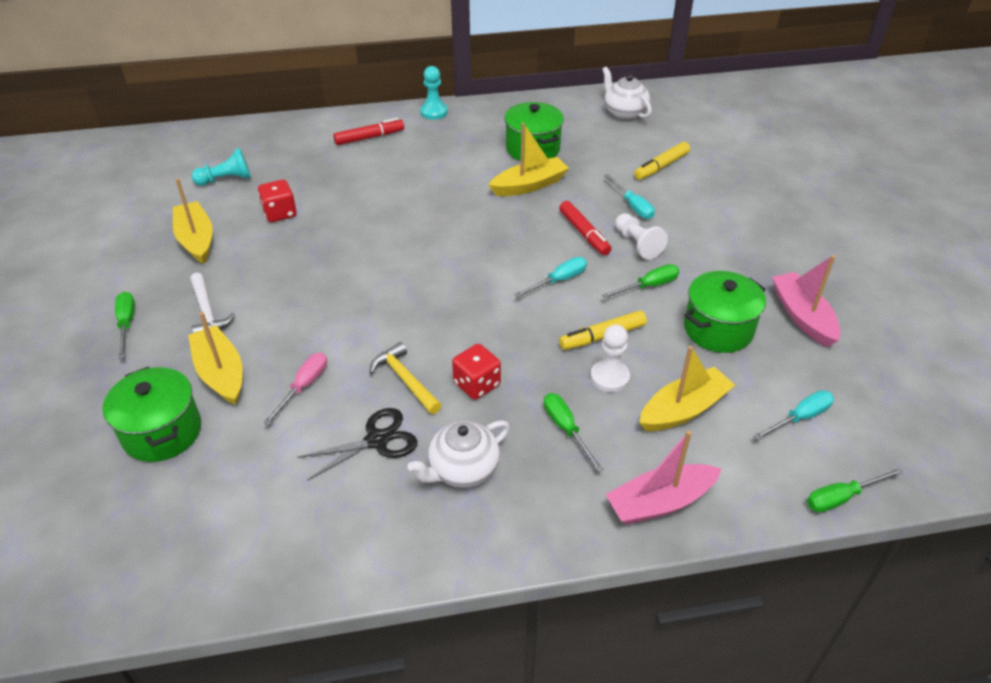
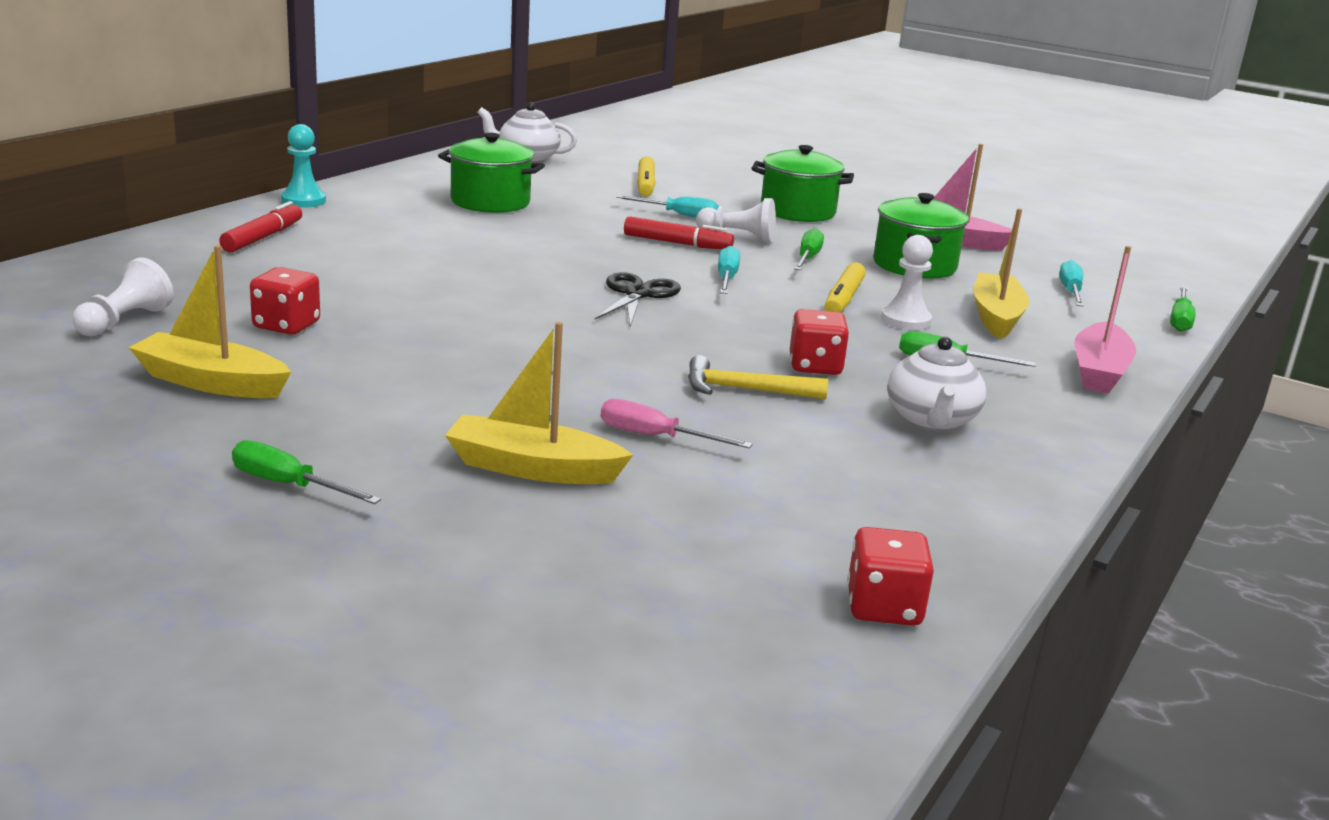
camera: 50 degrees left, 20 degrees down
green pot [103,367,201,462] -> green pot moved to [751,145,854,222]
white hammer [190,273,235,333] -> none
turquoise pawn [191,148,251,186] -> white pawn [72,257,174,336]
pink screwdriver [263,353,327,425] -> pink screwdriver turned 45 degrees counterclockwise [601,399,753,448]
black scissors [297,408,418,481] -> black scissors moved to [595,272,681,327]
yellow boat [489,123,569,196] -> none
none -> red dice [847,527,934,626]

